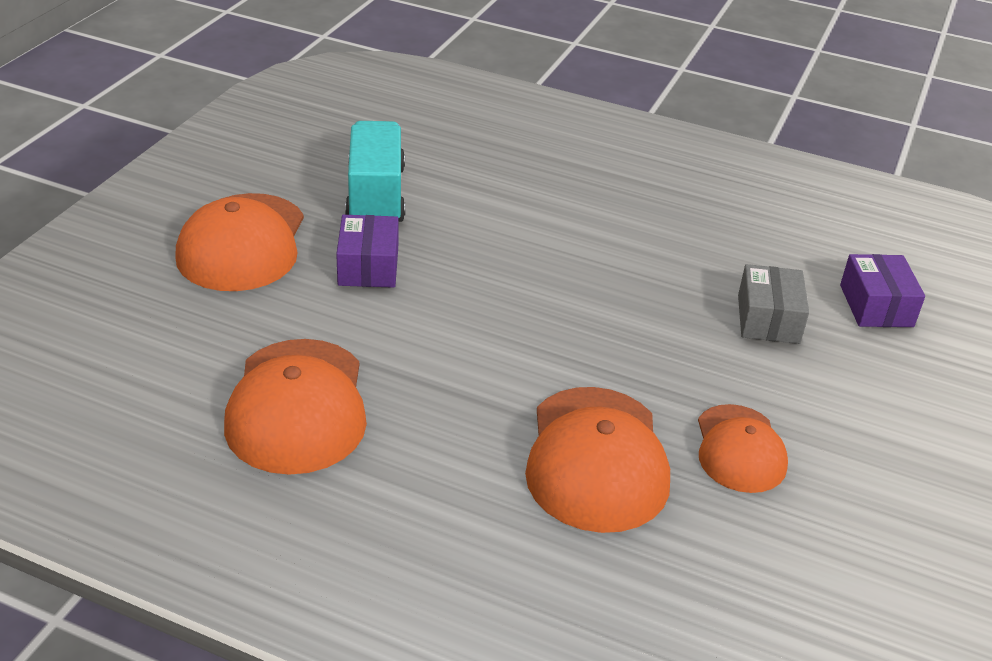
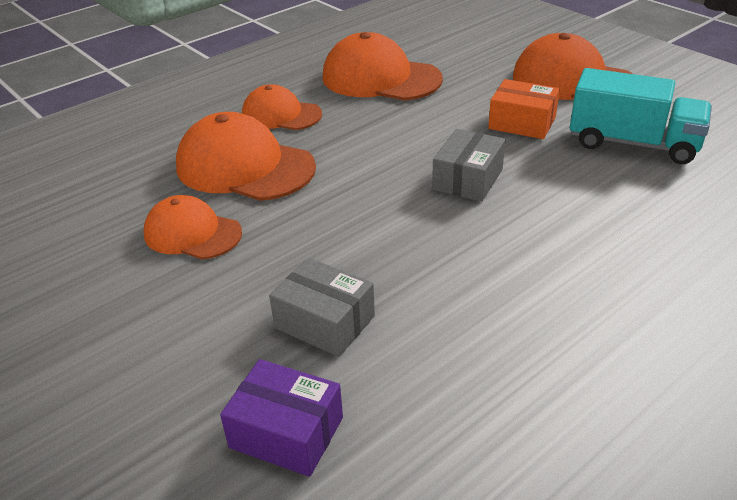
camera: 120 degrees right, 0 degrees up
purple box [336,215,399,288] -> orange box [488,79,560,139]
none -> orange cap [242,84,322,130]
none -> grey box [432,129,505,202]

